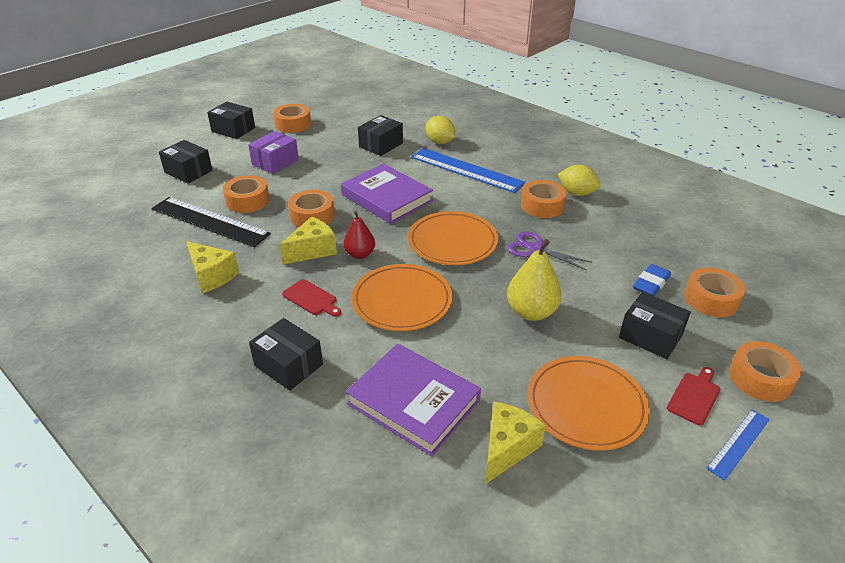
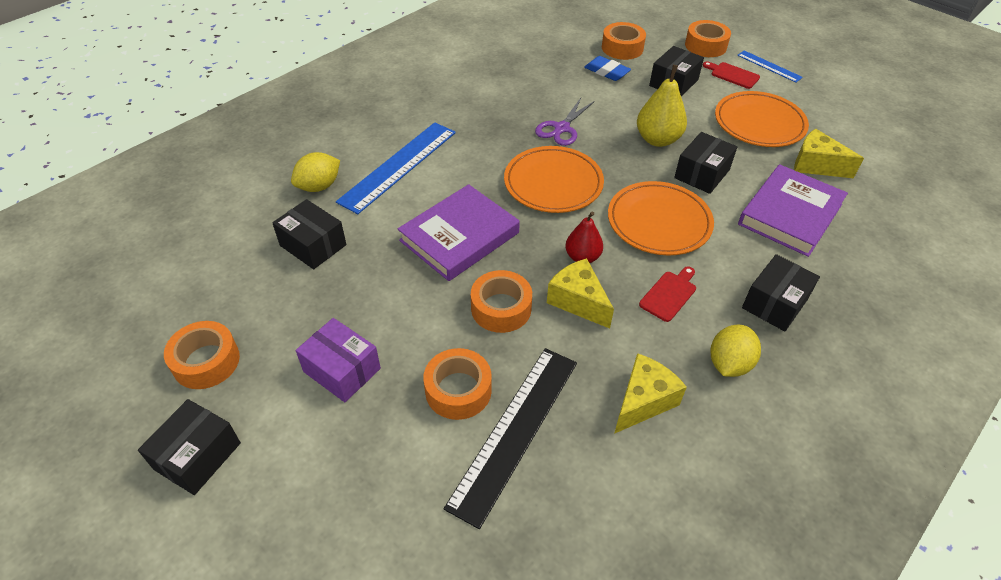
camera: 90 degrees left, 10 degrees up
black box [159,140,213,184] -> black box moved to [674,132,737,194]
orange tape [521,180,567,218] -> none
yellow lemon [558,165,600,196] -> yellow lemon moved to [711,325,761,377]

